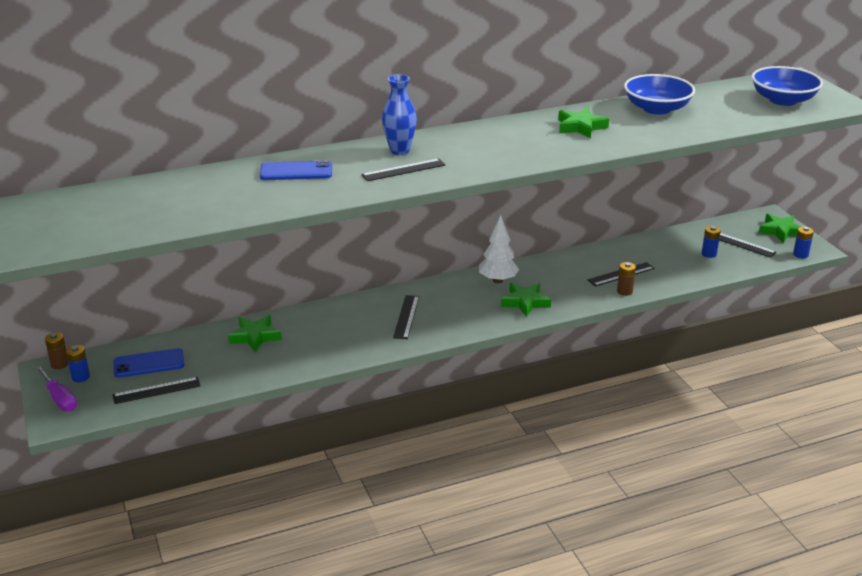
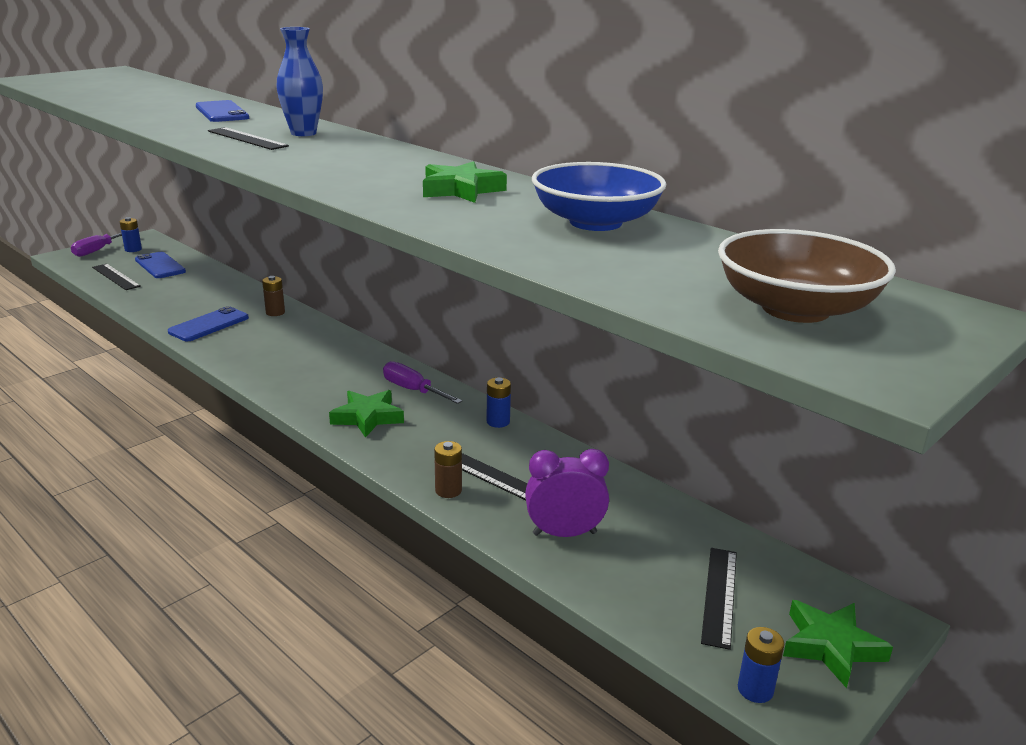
camera: 65 degrees right, 5 degrees down
brown battery [45,332,68,369] -> brown battery moved to [262,276,285,316]
green star [228,315,282,353] -> none
black ruler [393,295,419,339] -> none
white tree [479,215,519,283] -> purple screwdriver [383,361,462,404]
blue battery [702,226,721,258] -> blue battery moved to [487,377,511,428]
blue bowl [752,66,823,106] -> brown bowl [718,229,896,323]
none -> blue phone [168,306,249,341]
none -> purple clock [525,449,609,537]

